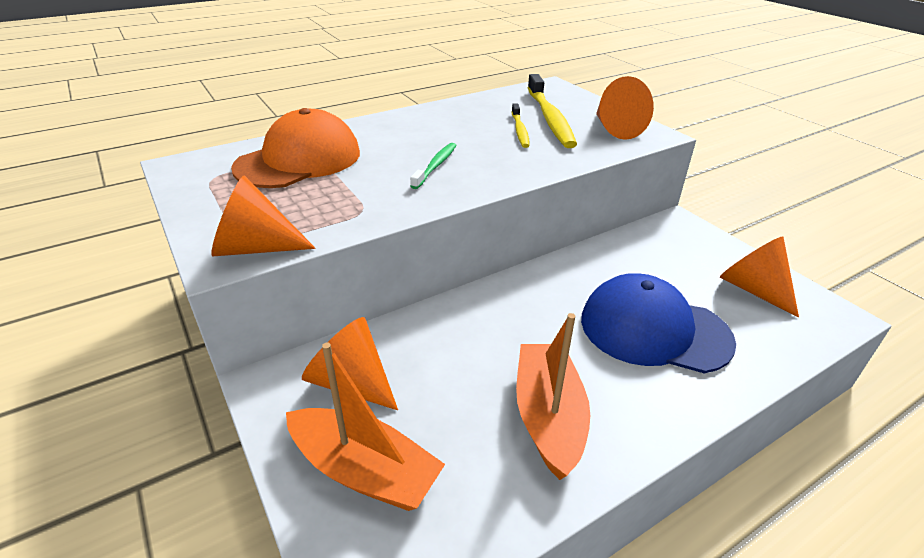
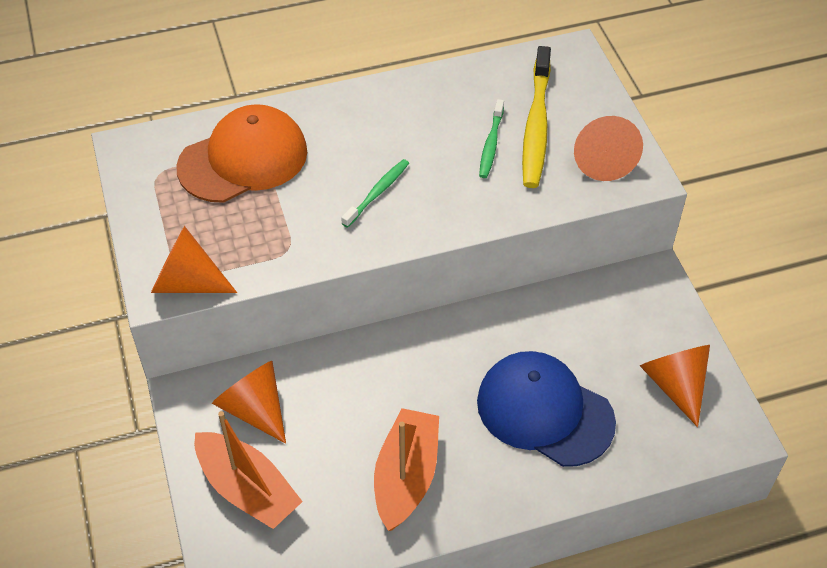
camera: 15 degrees right, 15 degrees up
yellow toothbrush [512,103,530,148] -> green toothbrush [479,99,504,178]

